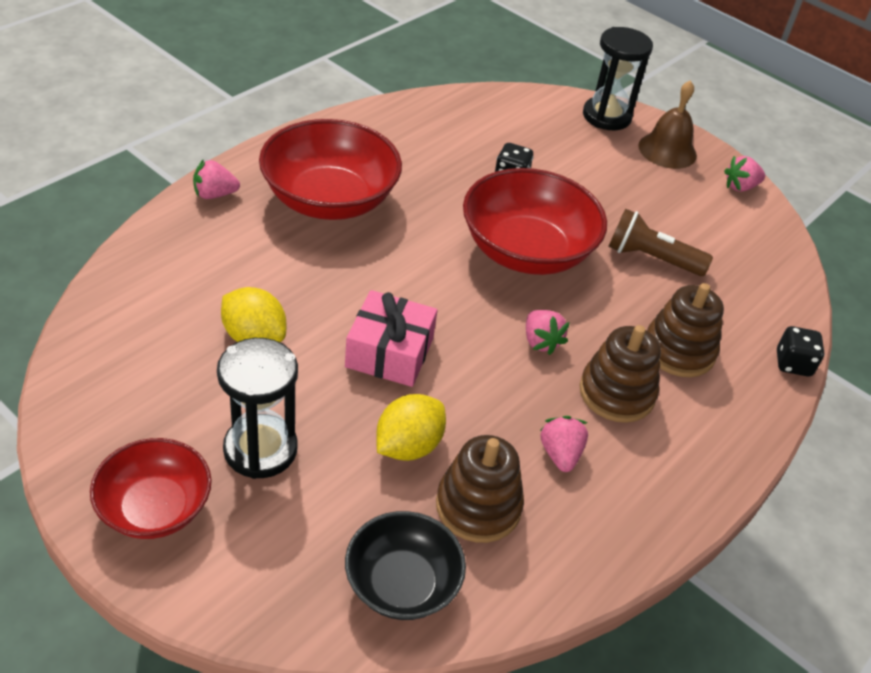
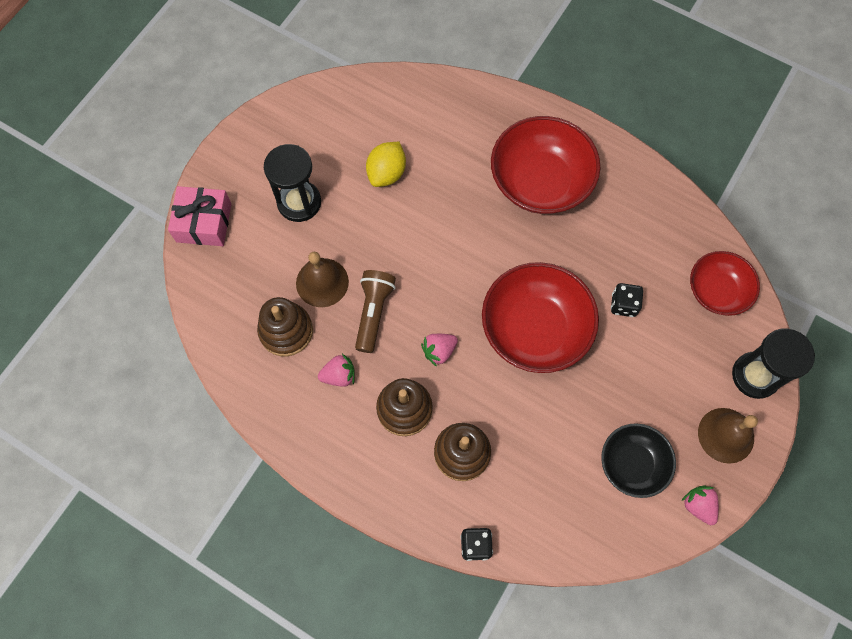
camera: 85 degrees right, 25 degrees up
red bowl [90,438,212,539] -> red bowl moved to [690,251,760,316]
pink strawberry [193,159,240,199] -> none
pink gift [345,290,437,387] -> pink gift moved to [168,186,232,246]
black bowl [345,511,466,620] -> black bowl moved to [601,423,676,498]
yellow lemon [376,394,446,461] -> brown bell [296,252,349,307]
brown flashlight [608,208,713,276] -> brown flashlight moved to [355,270,396,353]

